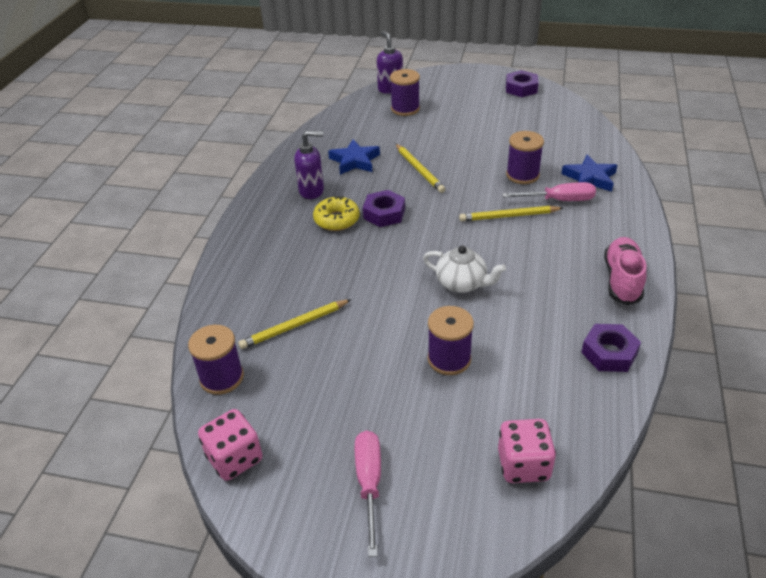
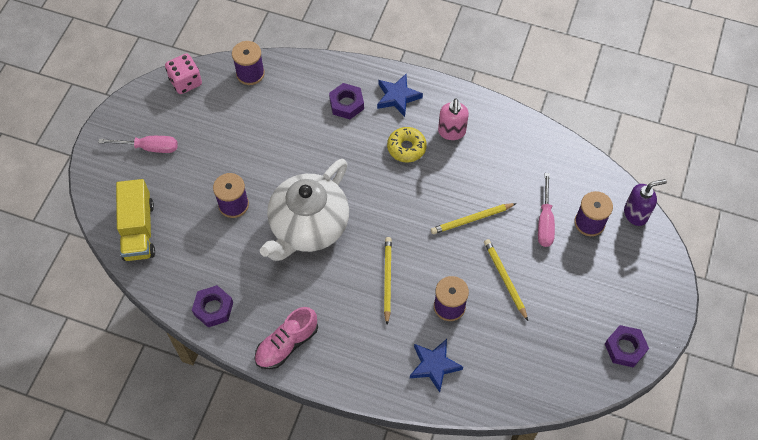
camera: 95 degrees right, 20 degrees up
yellow pencil [238,299,352,349] -> yellow pencil moved to [484,239,528,321]
purple soap dispenser [294,131,324,199] -> pink soap dispenser [438,99,469,140]
blue star [328,139,380,175] -> blue star moved to [377,74,423,117]
purple nut [363,190,405,227] -> purple nut moved to [329,83,364,119]
white teapot [423,246,506,293] -> white teapot [260,159,349,261], size x2.01
pink dice [498,419,556,483] -> yellow truck [116,179,155,261]
pink screwdriver [502,182,596,201] -> pink screwdriver moved to [538,173,555,247]
pink shoe [604,237,647,305] -> pink shoe turned 120 degrees clockwise [254,307,318,369]

